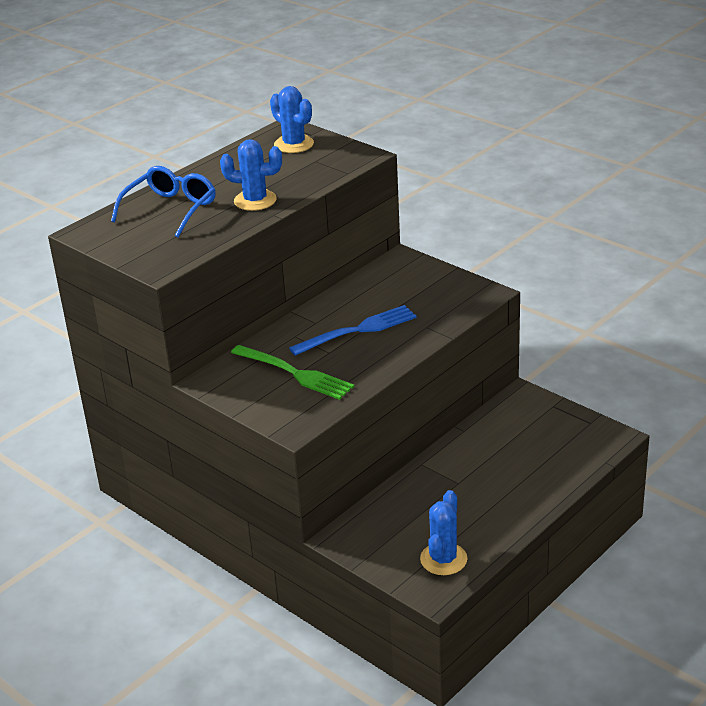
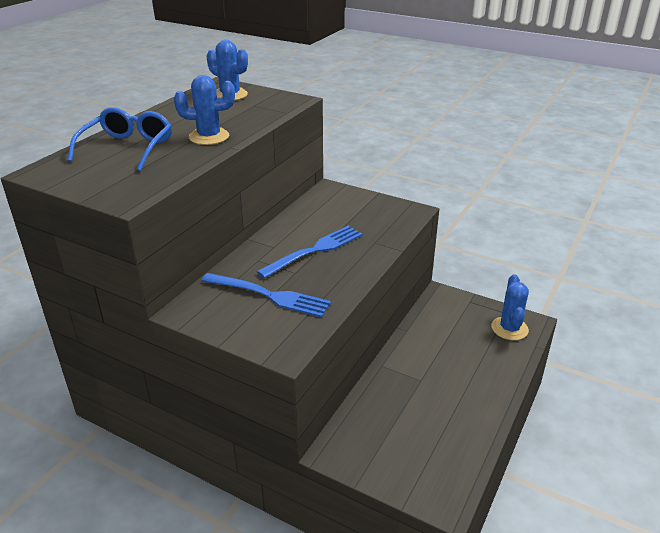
camera: 15 degrees left, 0 degrees up
green fork [231,345,354,400] -> blue fork [201,273,331,318]
blue cactus [420,490,467,575] -> blue cactus moved to [492,274,529,340]

